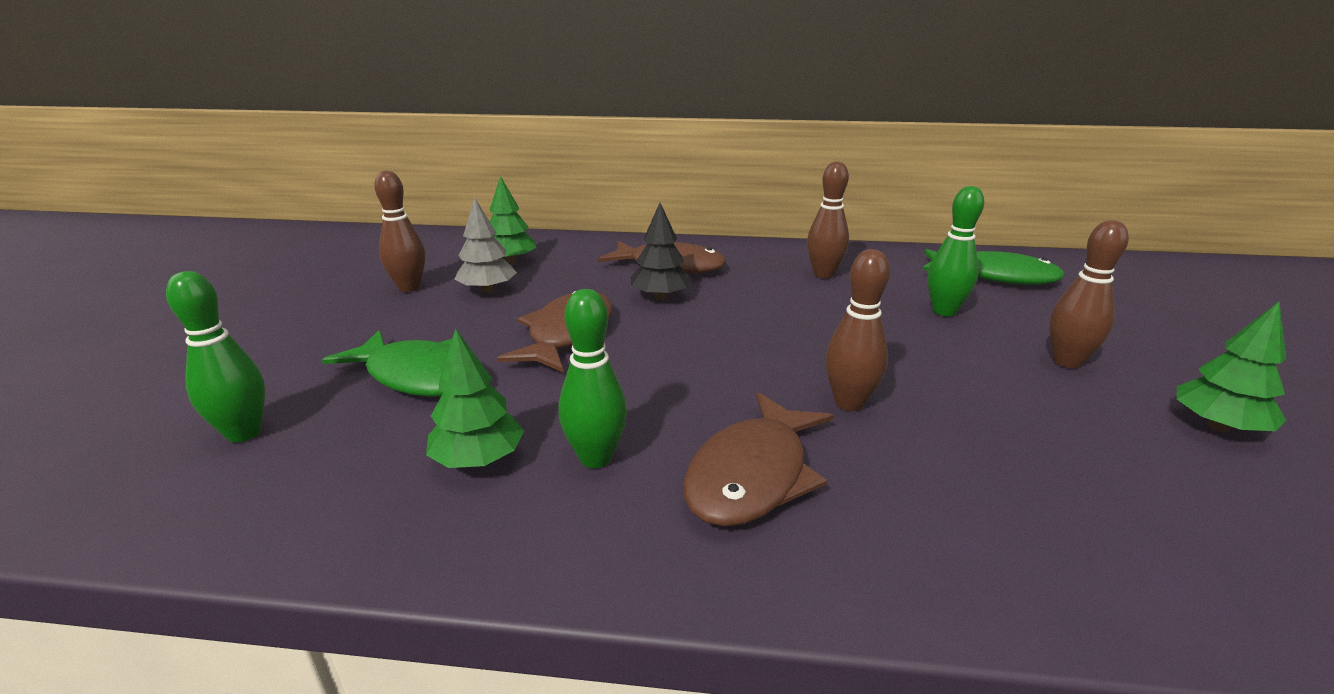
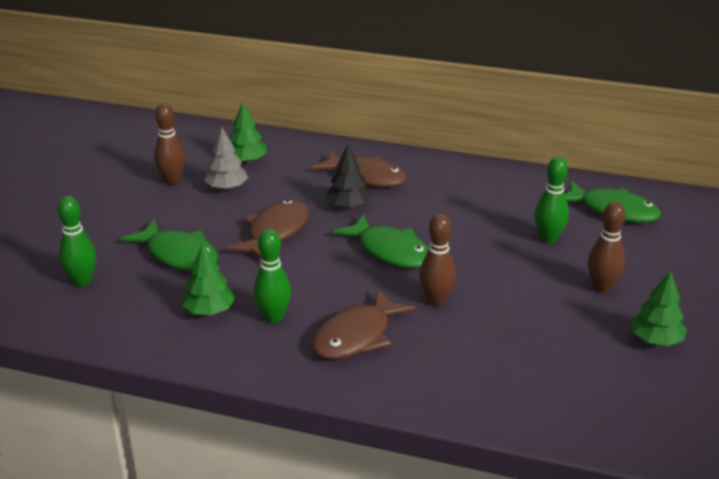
camera: 10 degrees right, 5 degrees up
brown bowling pin [807,161,849,278] -> none
none -> green fish [333,214,429,268]

